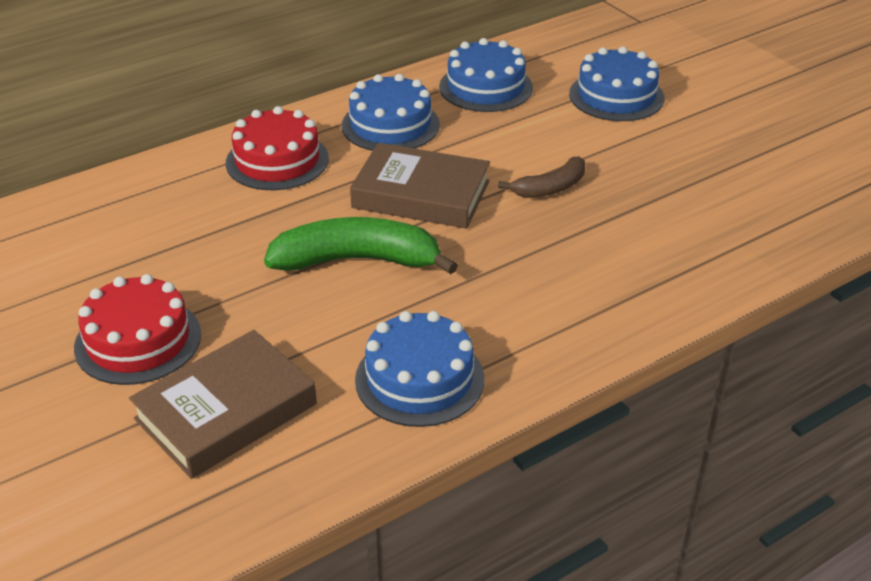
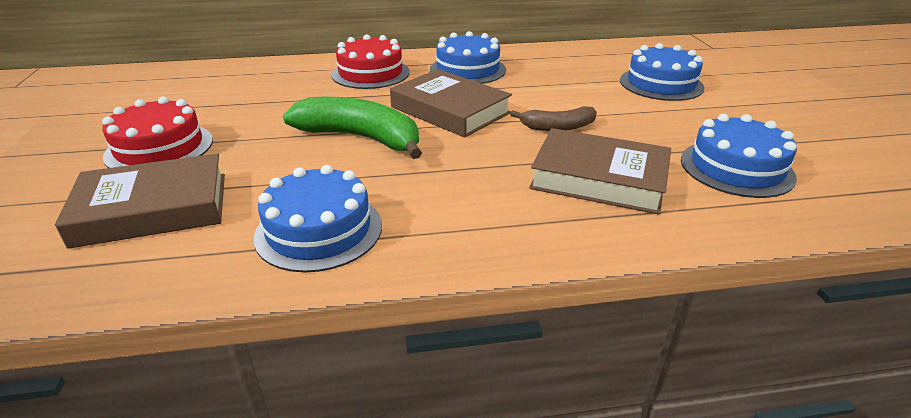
camera: 25 degrees right, 5 degrees down
blue cake [439,38,533,112] -> blue cake moved to [681,114,797,198]
none -> brown book [529,128,671,215]

